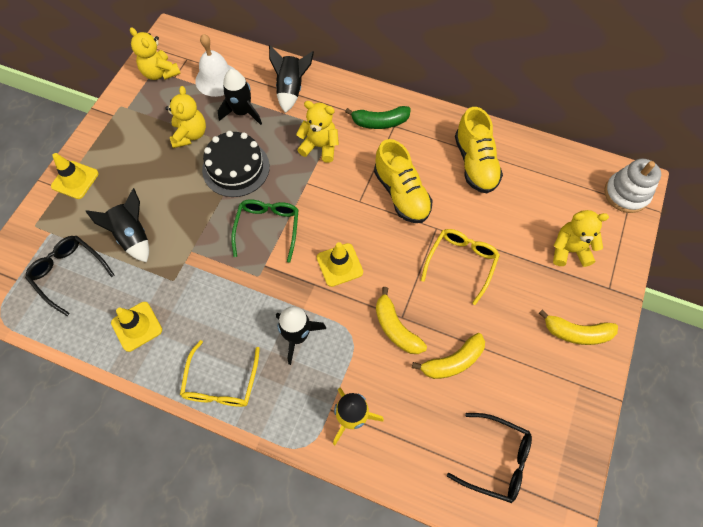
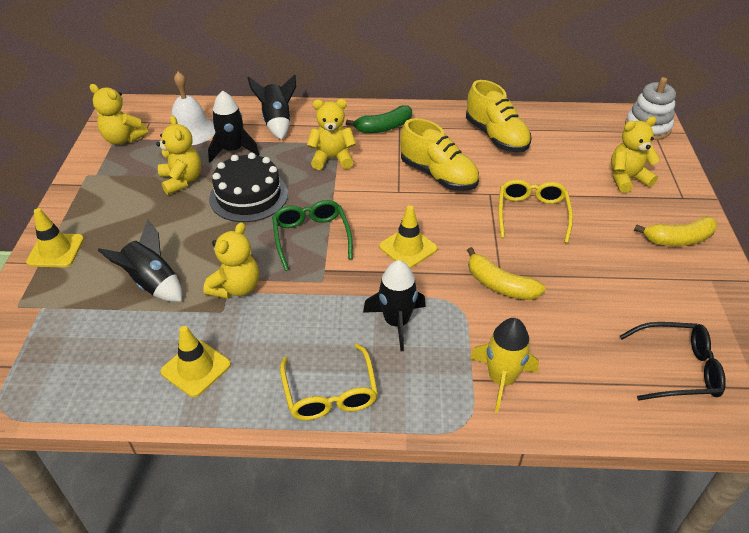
camera: 20 degrees left, 20 degrees down
black glasses [25,236,115,316] -> none
yellow banana [412,333,485,379] -> none
none -> yellow teddy bear [203,222,259,299]

